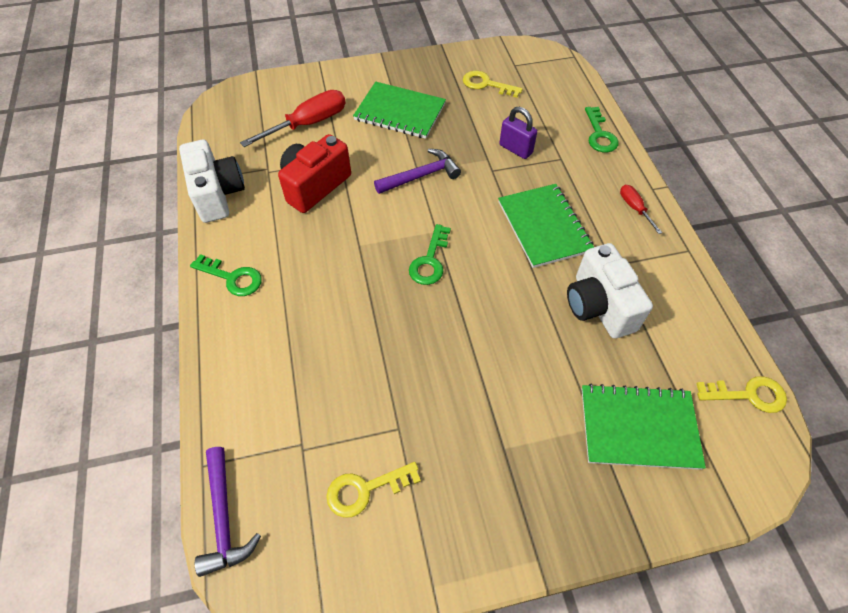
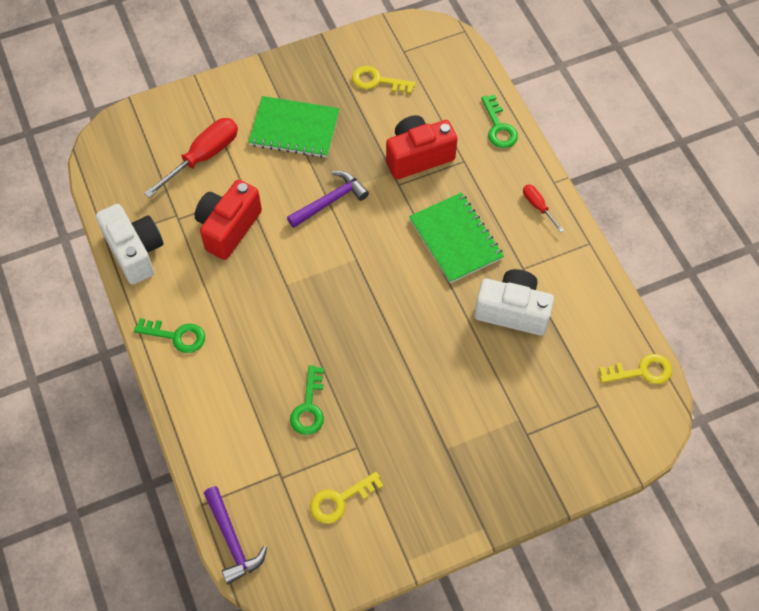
camera: 10 degrees left, 5 degrees up
green key [409,224,451,285] -> green key moved to [290,365,324,435]
purple padlock [499,107,537,159] -> red camera [386,115,457,179]
white camera [567,243,653,339] -> white camera turned 135 degrees clockwise [474,269,554,335]
green notebook [582,384,706,470] -> none

